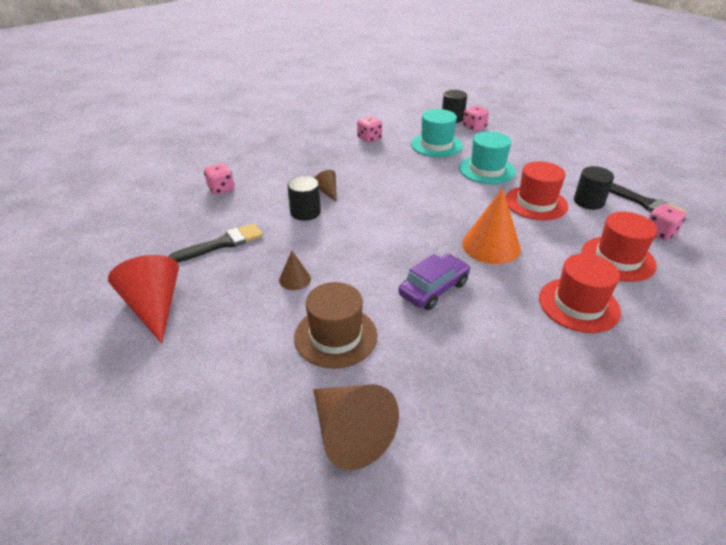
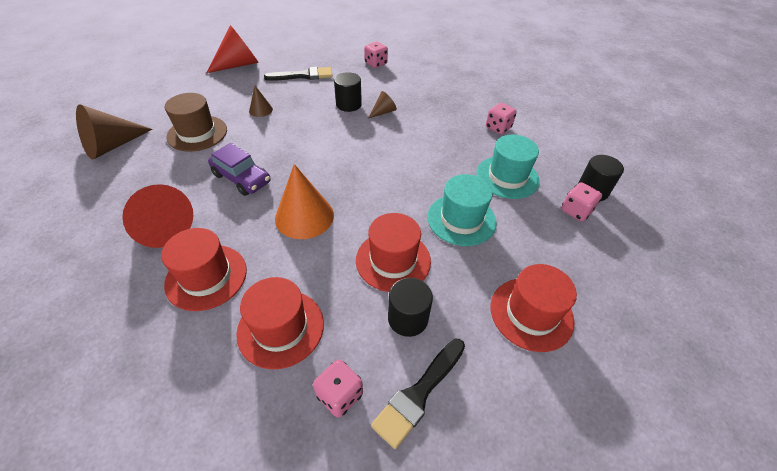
camera: 80 degrees right, 10 degrees up
black brush [168,223,263,263] -> black brush turned 60 degrees counterclockwise [264,67,333,81]
none -> red cone [122,184,193,248]
none -> red hat [491,264,577,352]

